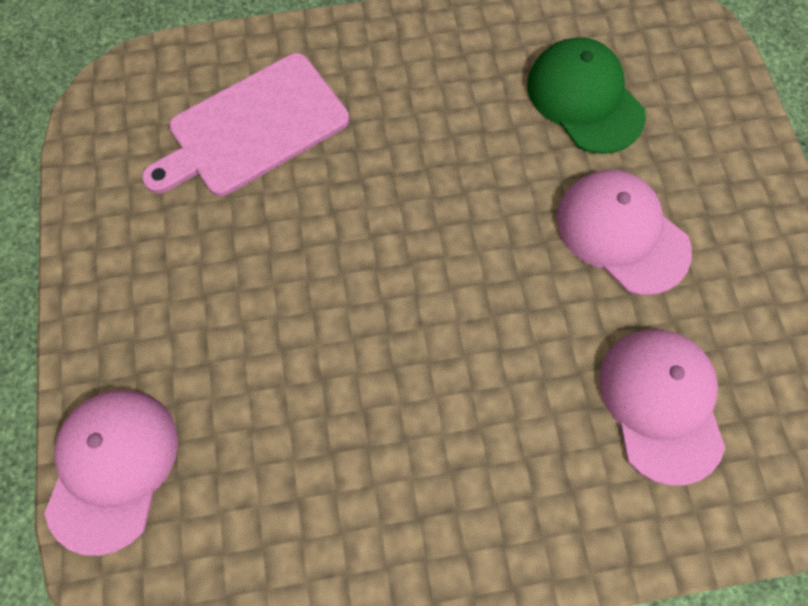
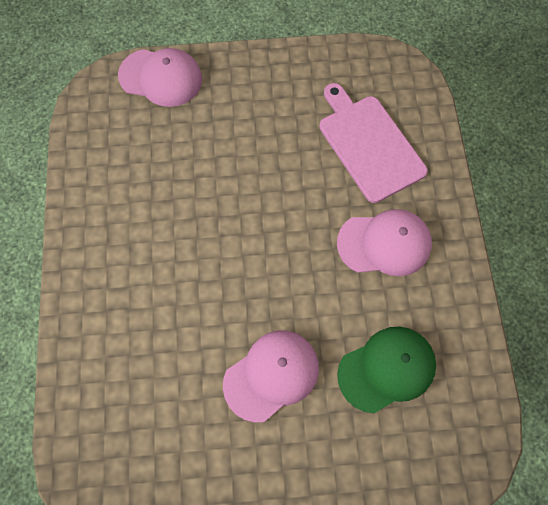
camera: 95 degrees right, 0 degrees up
pink cap [599,329,725,486] -> pink cap moved to [337,209,432,276]

